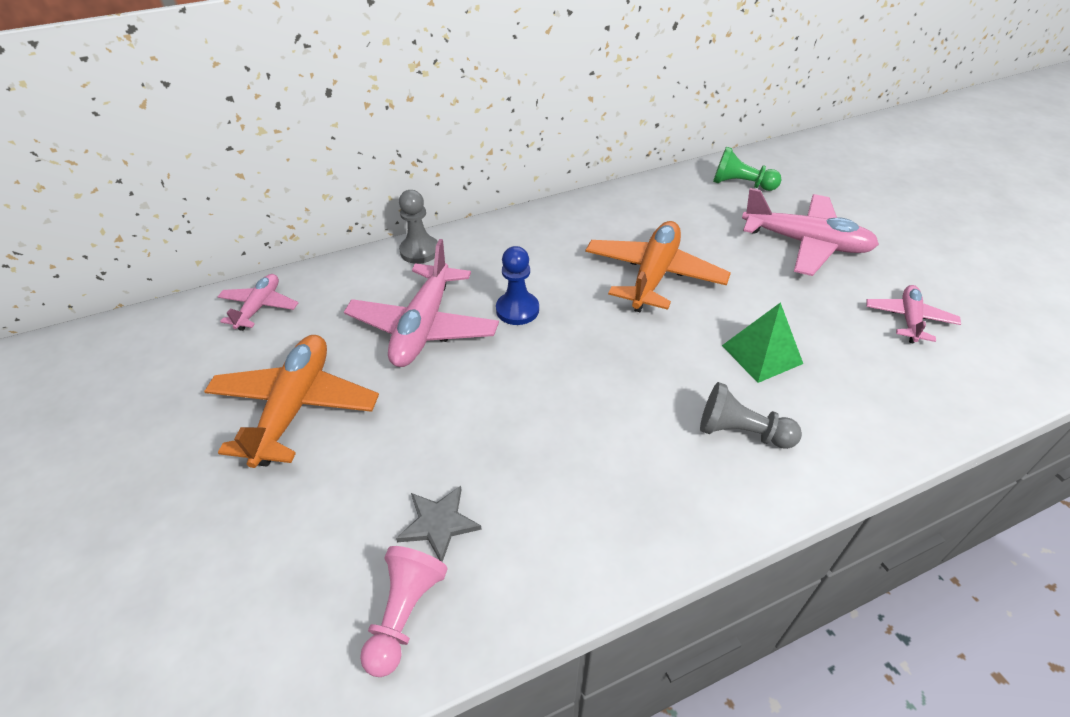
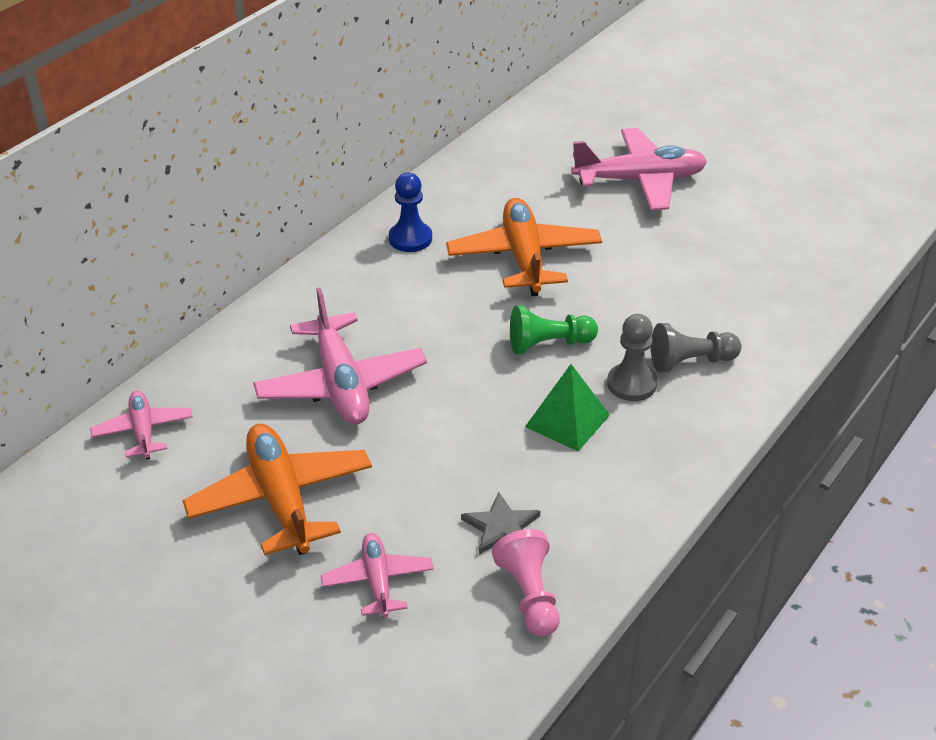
camera: 30 degrees left, 5 degrees down
grey pawn [399,190,438,264] -> grey pawn moved to [607,314,657,401]
blue pawn [496,246,539,325] -> blue pawn moved to [389,173,432,252]
green pawn [713,147,782,191] -> green pawn moved to [510,306,598,354]
green pyramid [722,302,803,383] -> green pyramid moved to [525,364,610,451]
pink plane [866,285,961,344] -> pink plane moved to [320,533,434,618]

